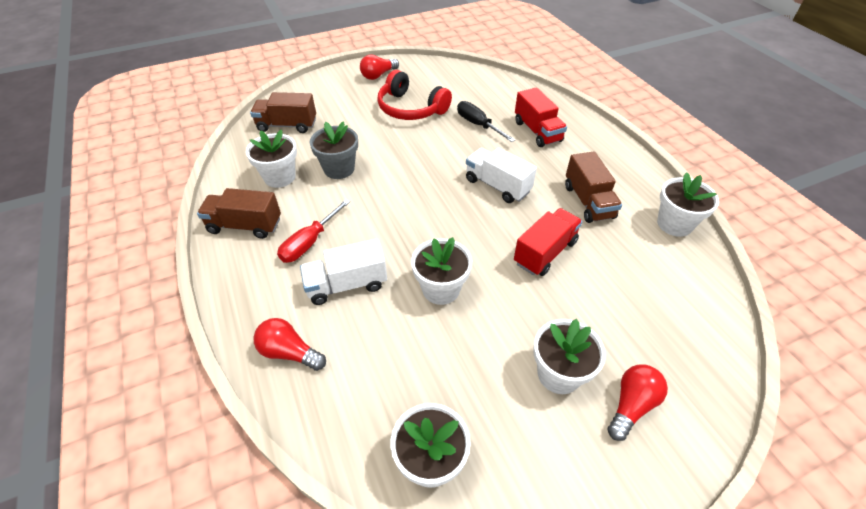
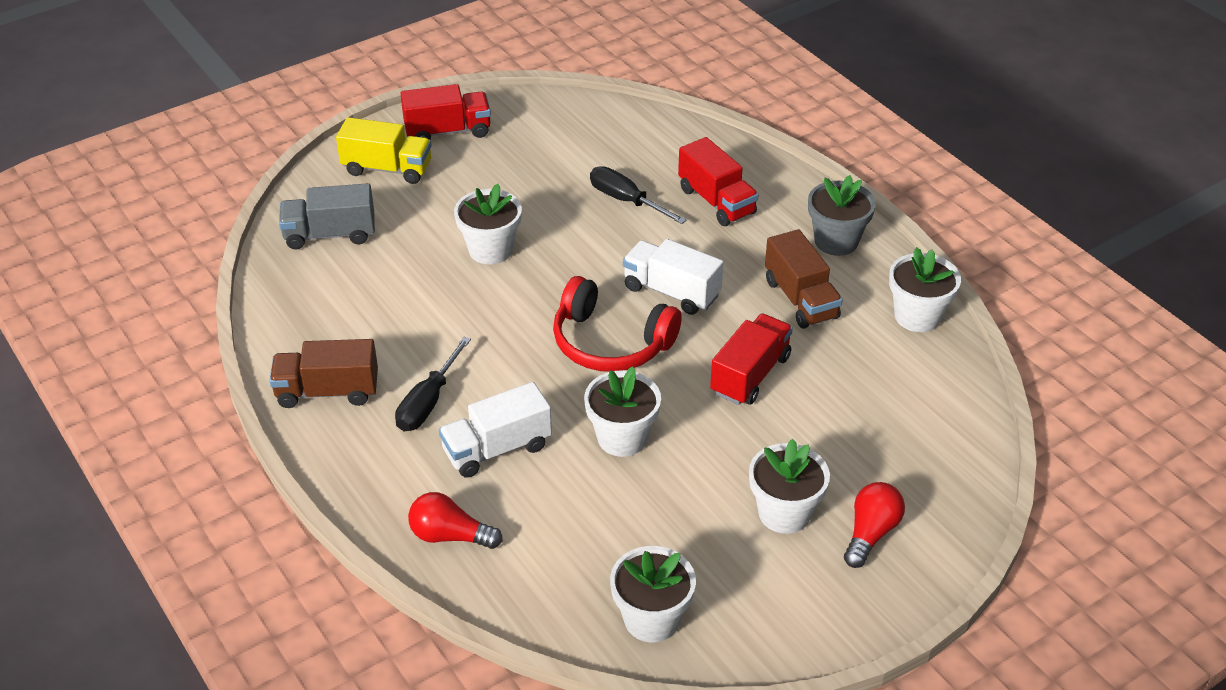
camera: 10 degrees left, 5 degrees down
white flower pot [246,130,297,188] -> white flower pot moved to [454,184,522,264]
brown truck [250,92,316,133] -> grey truck [279,183,375,249]
red screwdriver [277,199,350,263] -> black screwdriver [395,337,471,431]
grey flower pot [310,121,358,179] -> grey flower pot moved to [808,175,876,256]
red light bulb [360,55,399,80] -> red truck [400,84,491,140]
red headphones [377,70,452,120] -> red headphones moved to [553,276,682,372]
none -> yellow truck [336,117,432,184]

